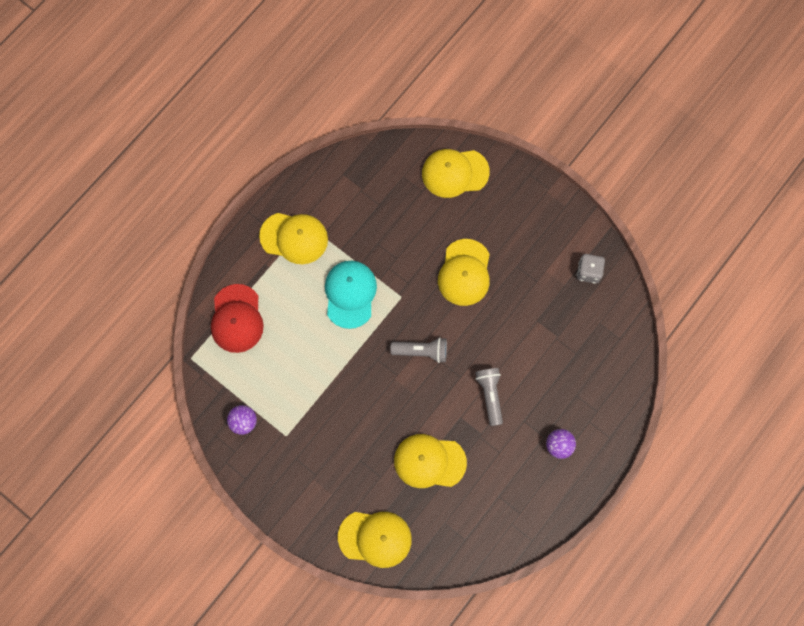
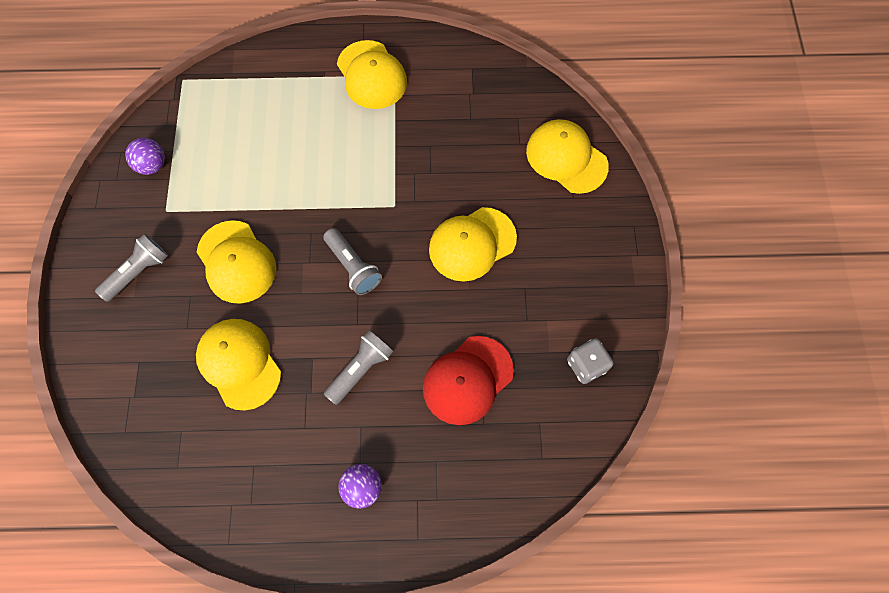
camera: 50 degrees right, 5 degrees down
red cap [211,284,264,353] -> red cap moved to [423,336,514,425]
turquoise cap [325,261,377,329] -> none
yellow cap [338,512,412,568] -> yellow cap moved to [197,220,277,304]
none -> grey flashlight [95,234,168,302]

